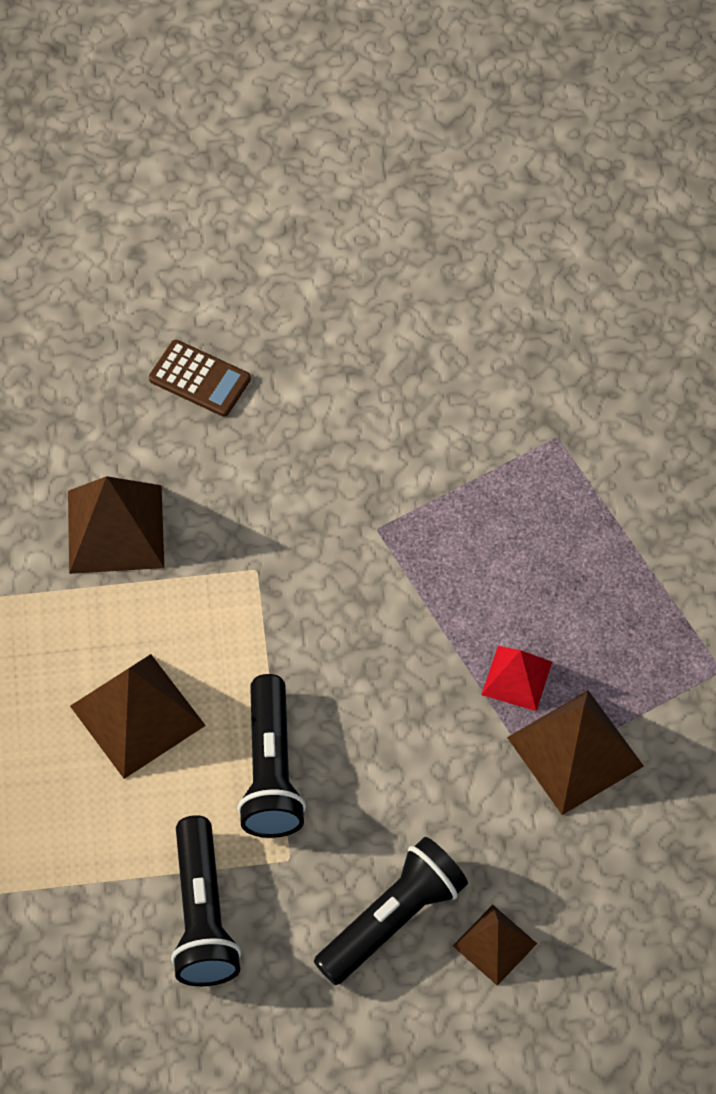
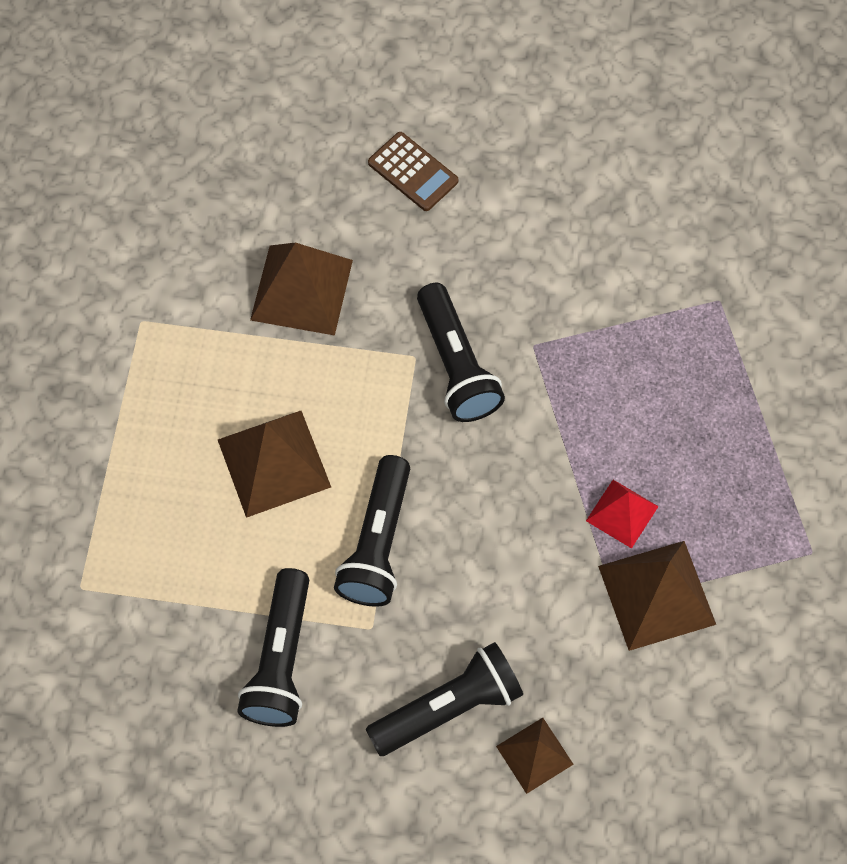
camera: 15 degrees right, 5 degrees up
none -> black flashlight [417,283,505,422]

